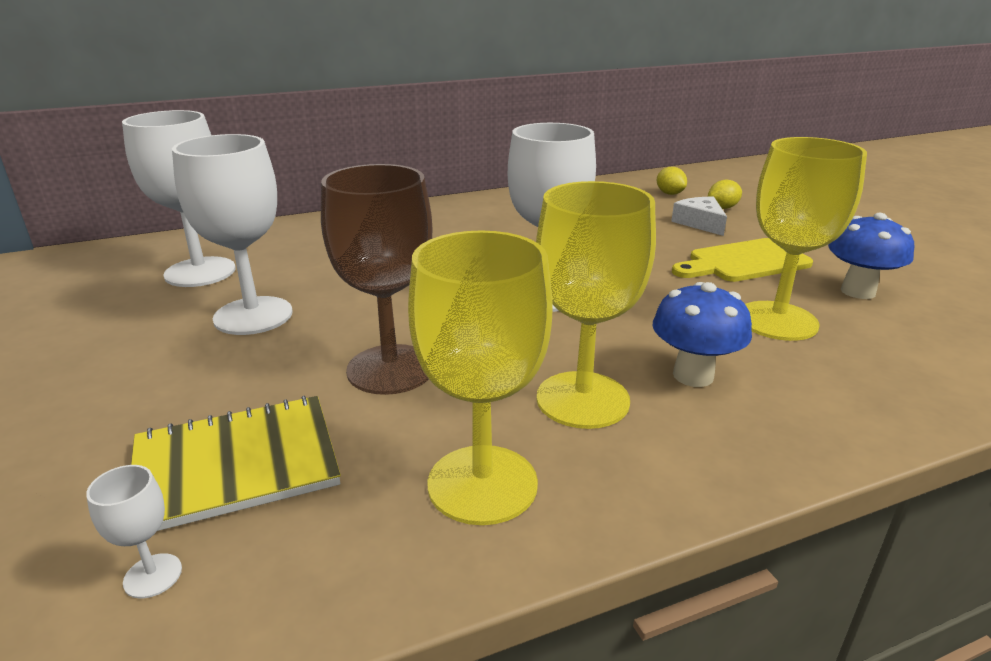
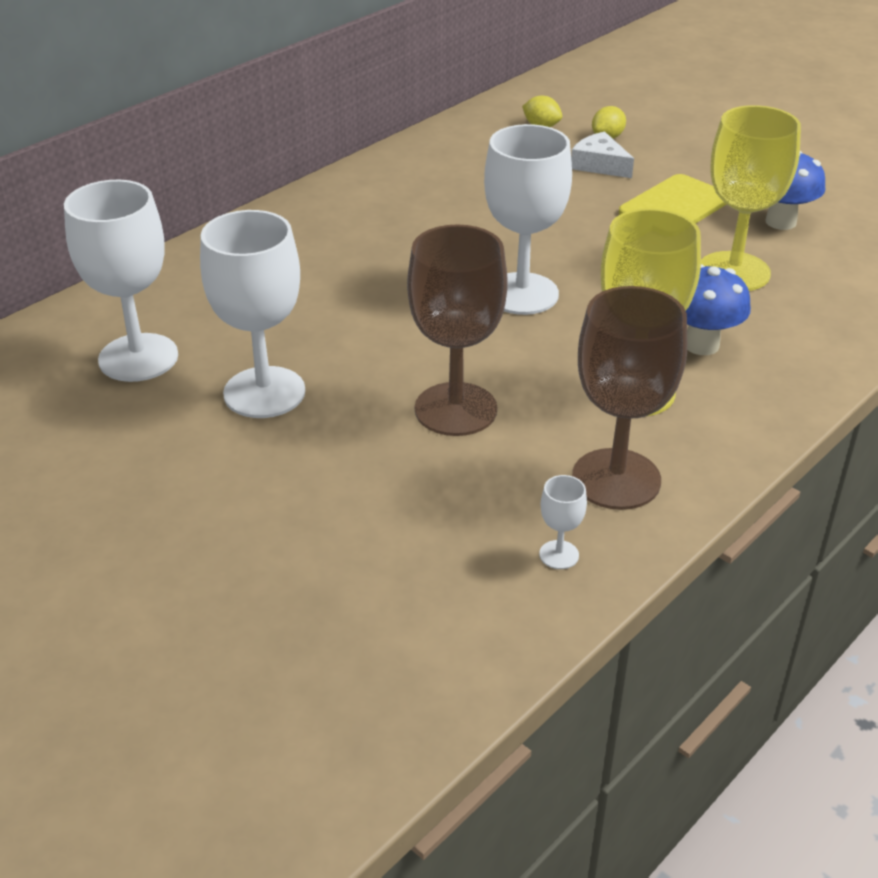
camera: 25 degrees left, 10 degrees up
white goblet [86,465,182,599] -> white goblet moved to [539,475,587,569]
yellow notebook [131,396,341,531] -> none
yellow goblet [408,230,553,525] -> brown goblet [572,286,687,510]

